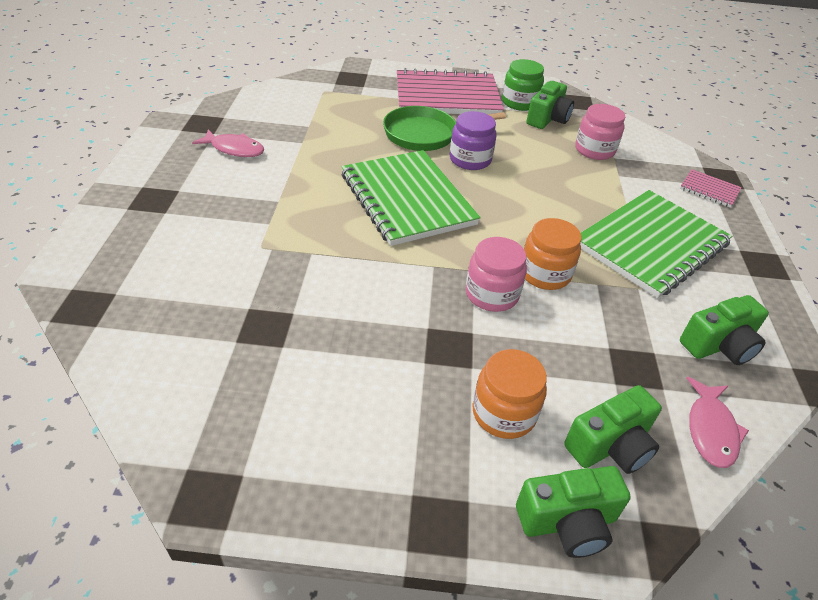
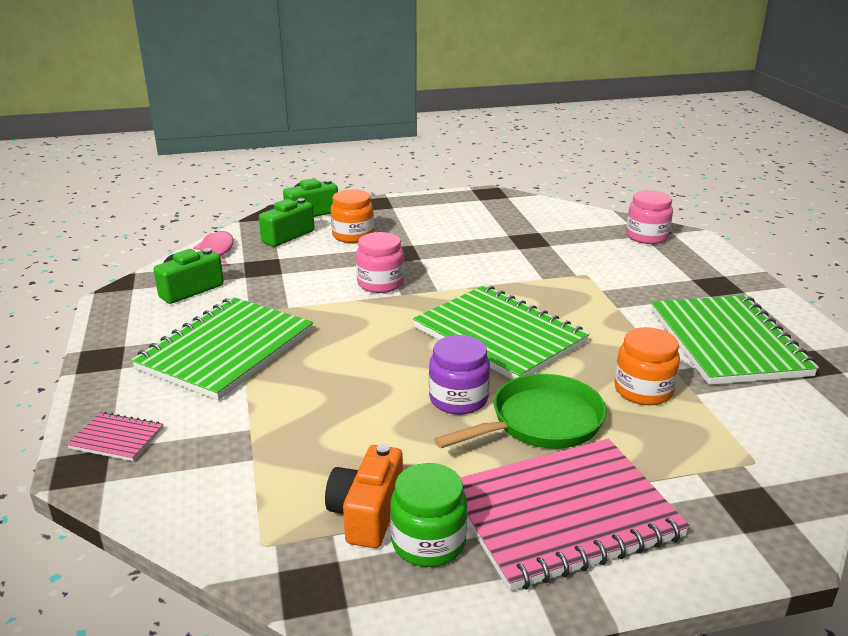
camera: 165 degrees right, 15 degrees down
pink fish [192,129,264,157] -> green notebook [651,295,819,385]
orange jar [524,218,581,290] -> orange jar moved to [614,327,680,405]
green camera [526,81,574,129] -> orange camera [325,444,403,548]
pink jar [575,104,625,160] -> pink jar moved to [626,190,673,244]

